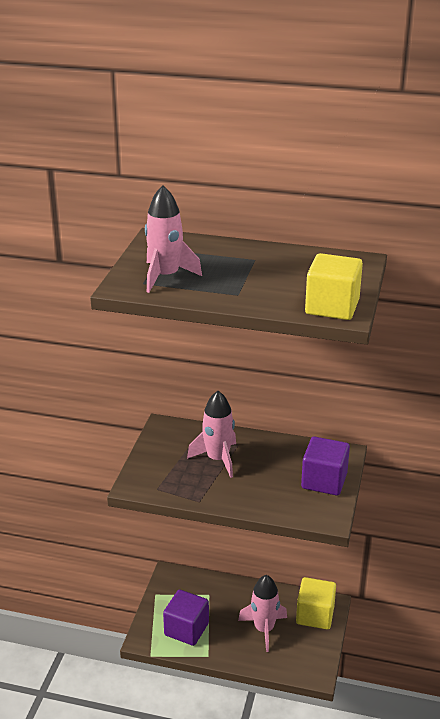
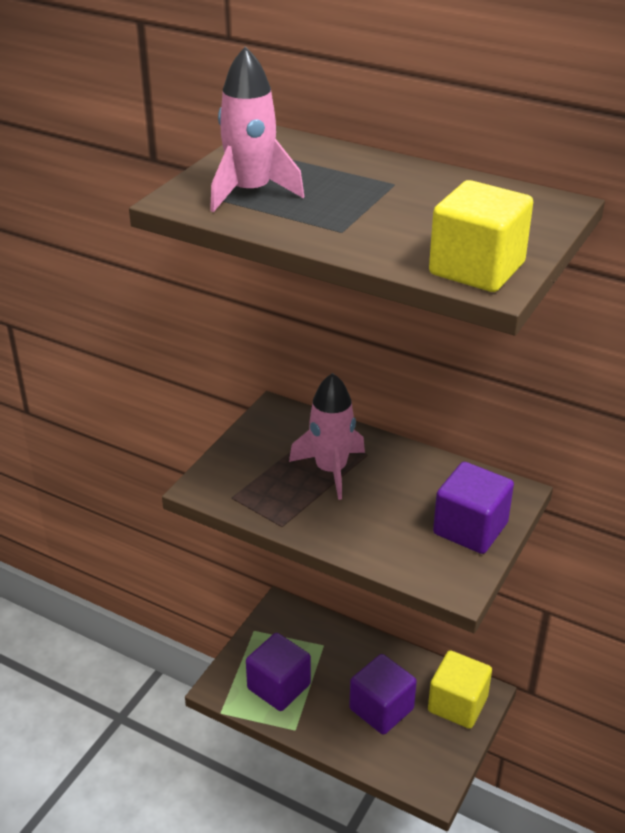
camera: 15 degrees right, 5 degrees up
pink rocket [238,575,287,652] -> purple cube [349,654,417,735]

